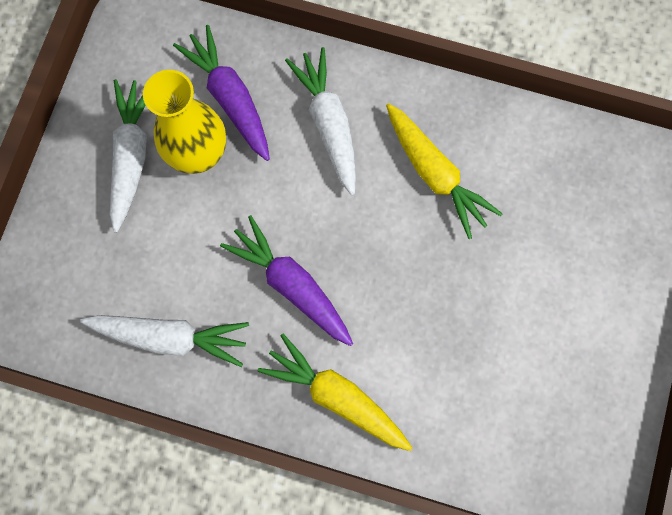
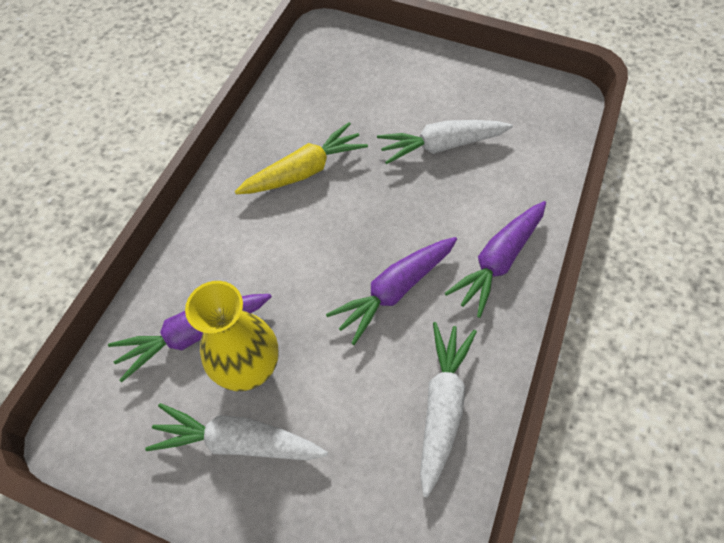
camera: 85 degrees left, 15 degrees down
yellow carrot [258,334,412,451] -> purple carrot [445,201,546,318]
white carrot [285,47,356,196] -> white carrot moved to [377,120,513,164]

